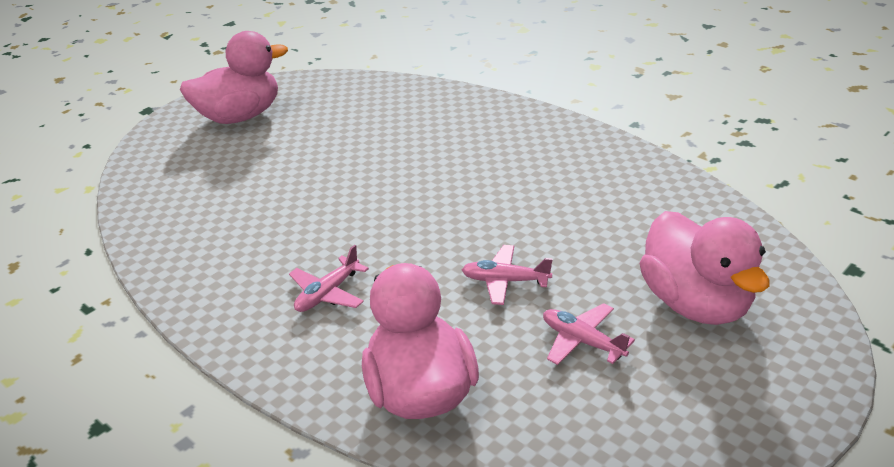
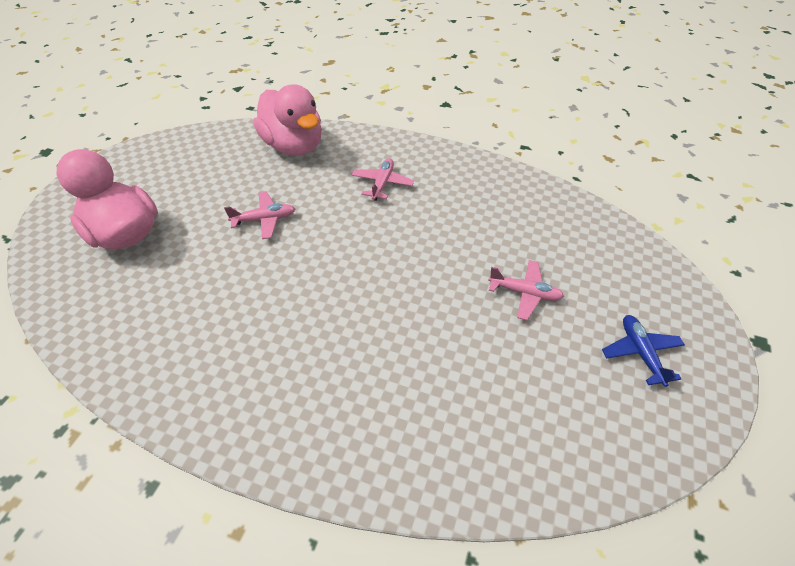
camera: 155 degrees right, 15 degrees up
pink duck [180,31,288,124] -> blue plane [602,315,685,387]
pink plane [543,303,635,365] -> pink plane moved to [488,260,564,320]

